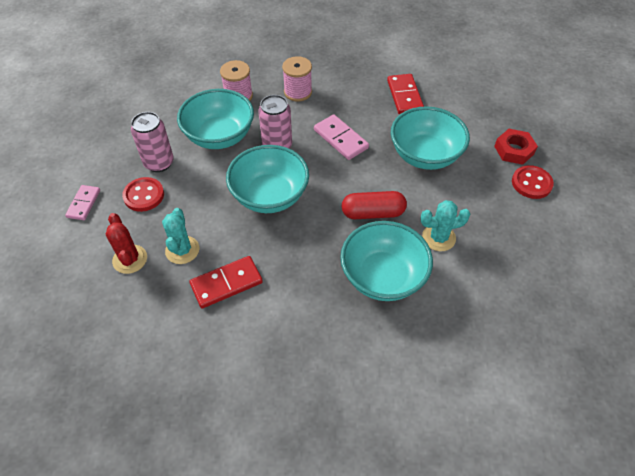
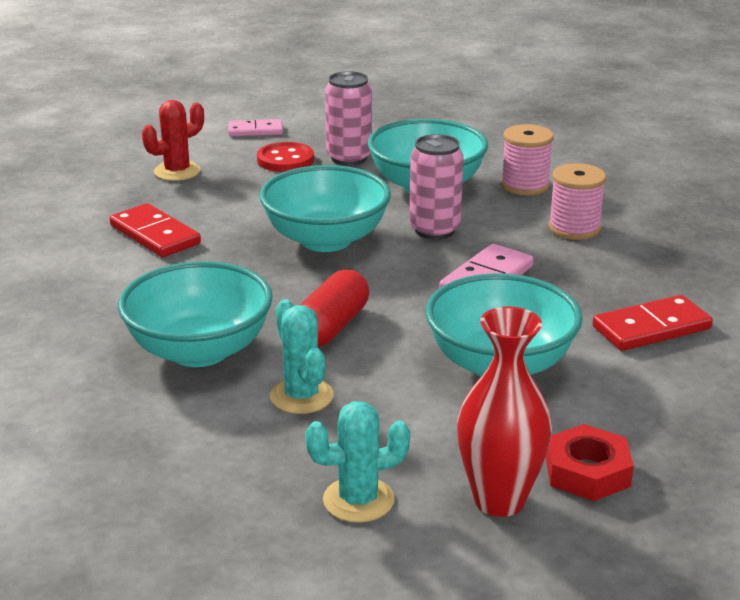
camera: 75 degrees right, 25 degrees down
turquoise cactus [162,208,199,264] -> turquoise cactus moved to [305,401,410,523]
red capsule [342,191,407,219] -> red capsule turned 45 degrees clockwise [300,270,369,347]
red button [512,165,554,199] -> red vase [457,307,552,517]

